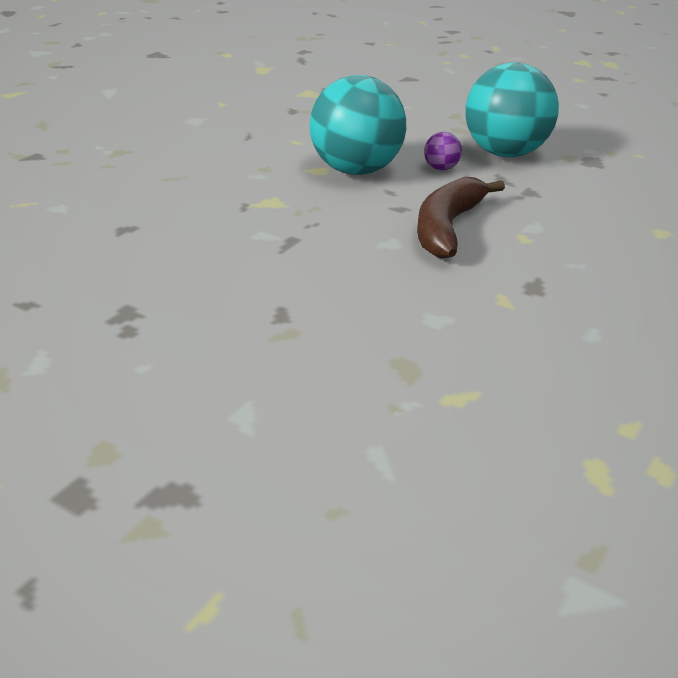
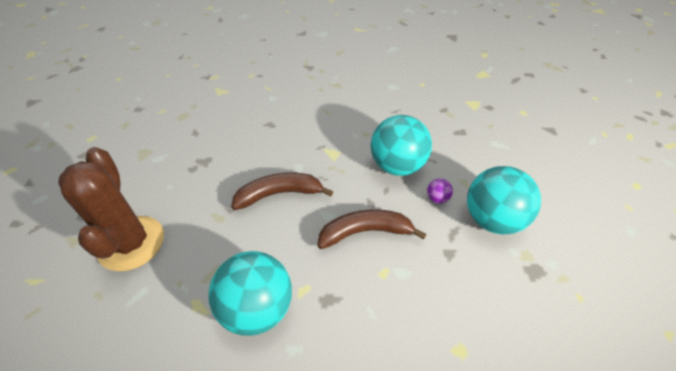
camera: 60 degrees right, 15 degrees up
none -> brown cactus [58,147,164,271]
none -> turquoise ball [208,251,292,336]
none -> brown banana [231,172,333,210]

